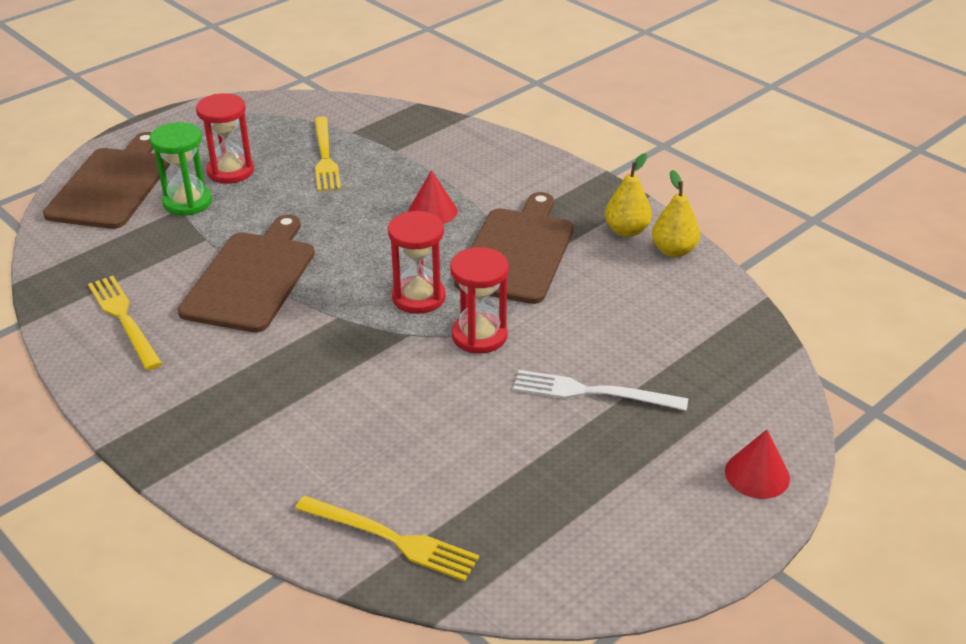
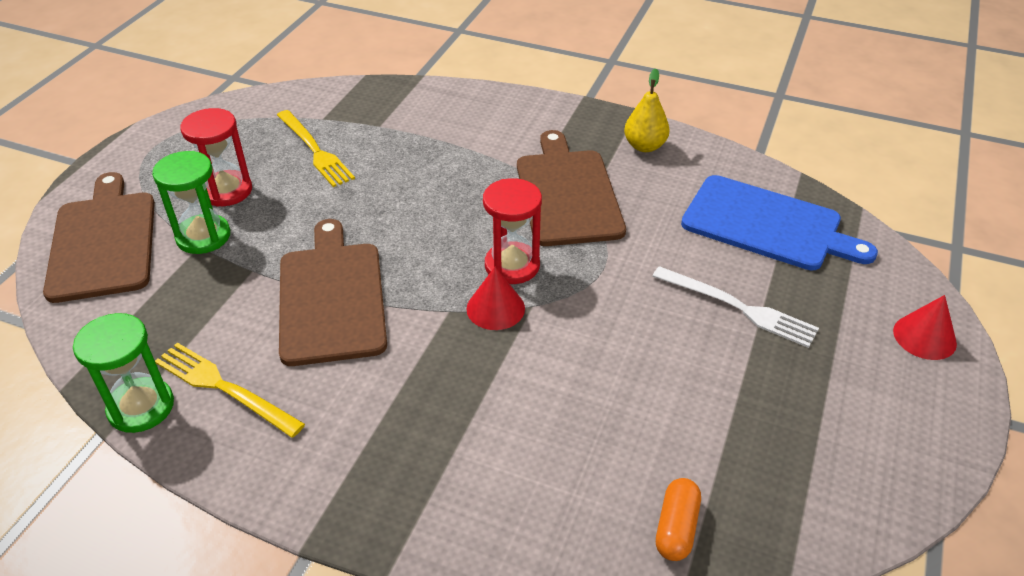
camera: 25 degrees left, 5 degrees up
yellow fork [295,496,479,581] -> orange capsule [656,478,701,561]
red cone [408,170,457,224] -> red cone moved to [466,267,525,330]
red hourglass [450,247,509,354] -> none
white fork [513,370,688,411] -> white fork turned 135 degrees counterclockwise [653,266,819,348]
yellow pear [652,170,700,257] -> none
none -> green hourglass [73,313,174,433]
none -> blue cutting board [681,175,878,270]

